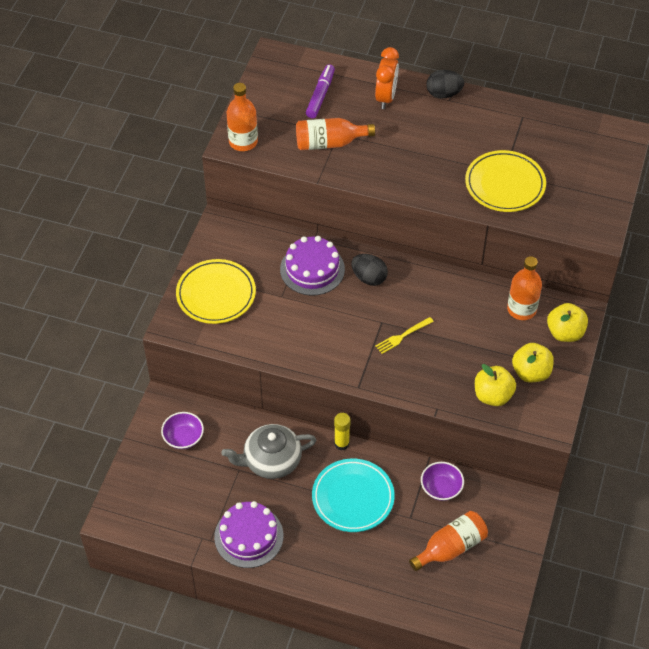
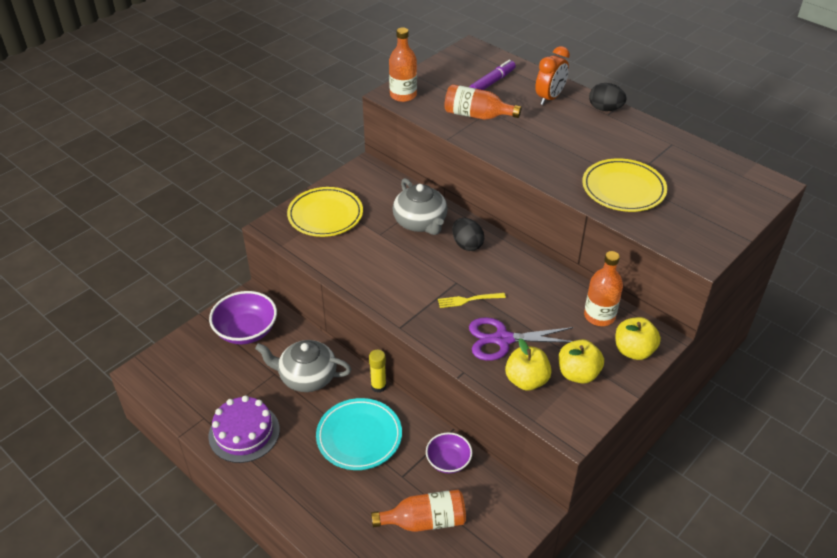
camera: 25 degrees right, 10 degrees down
purple bowl [161,412,204,449] -> purple bowl [209,291,277,345], size x1.63
purple cake [280,236,345,296] -> grey teapot [393,178,448,235]
none -> purple scissors [469,317,574,361]

